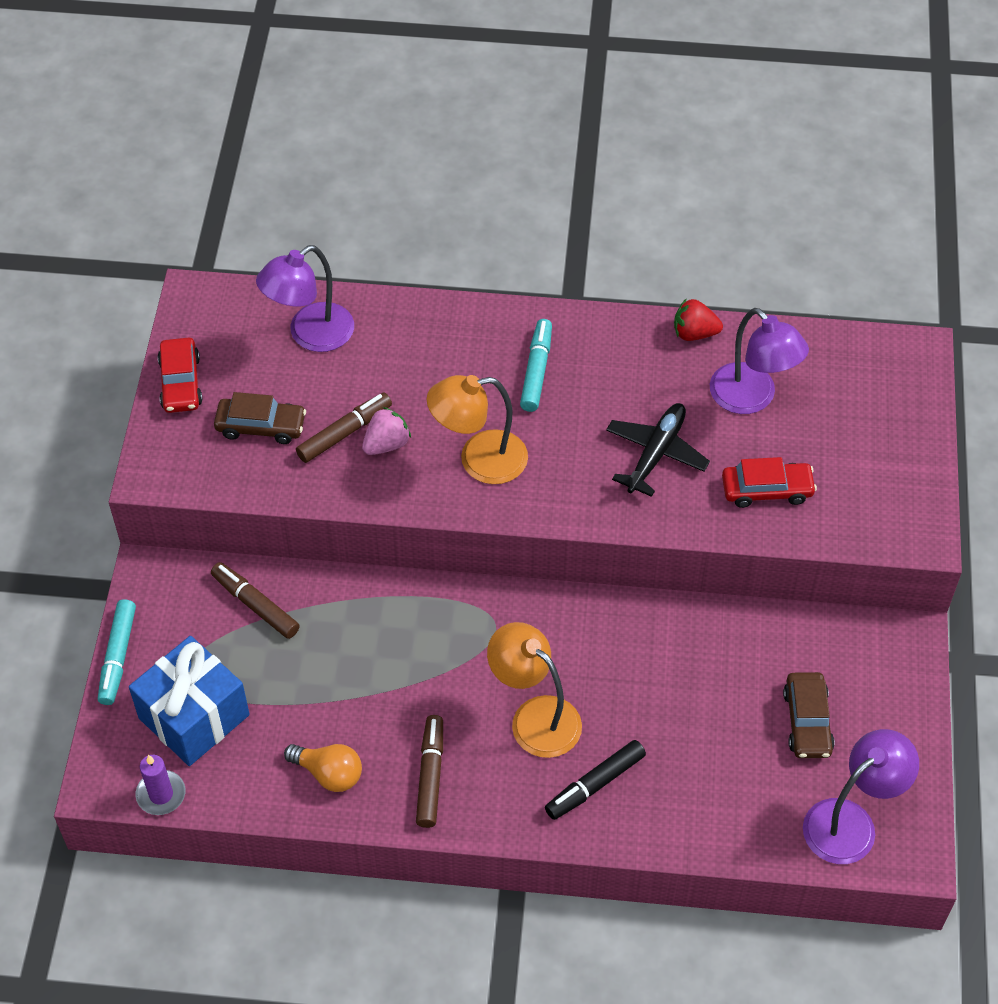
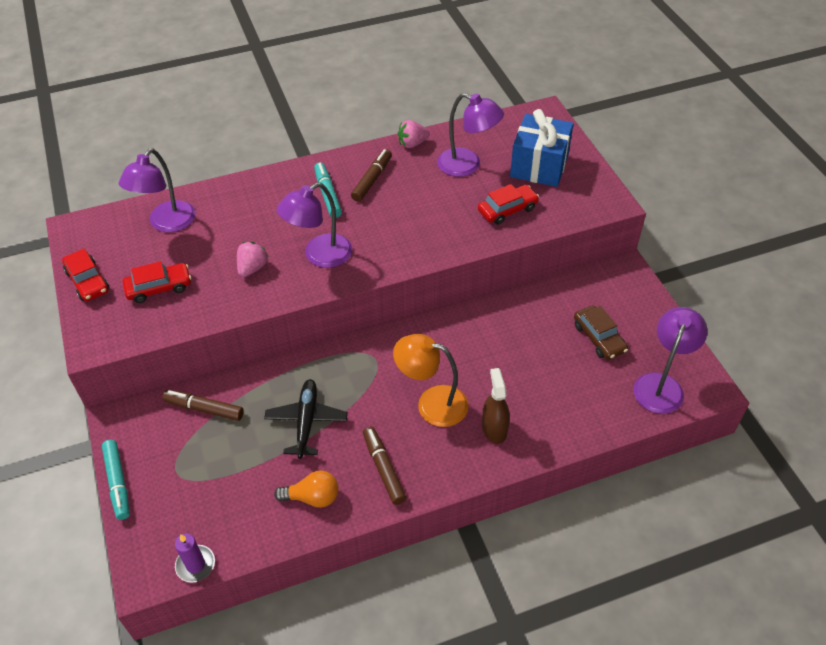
camera: 25 degrees left, 5 degrees down
blue gift [129,636,250,766] -> blue gift moved to [510,109,573,187]
brown car [214,392,306,444] -> red car [123,261,191,303]
brown marker [296,393,392,463] -> brown marker moved to [351,149,392,202]
orange lamp [427,375,528,484] -> purple lamp [277,182,352,268]
black marker [545,740,646,820] -> brown spray bottle [482,368,510,444]
black plane [606,403,710,497] -> black plane moved to [264,379,348,459]
red strawberry [674,298,723,341] -> pink strawberry [398,120,430,148]

